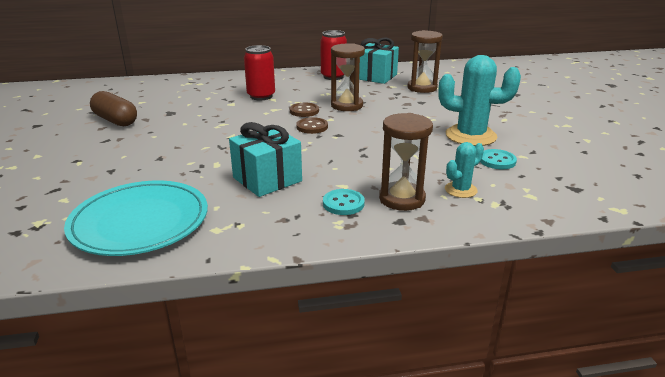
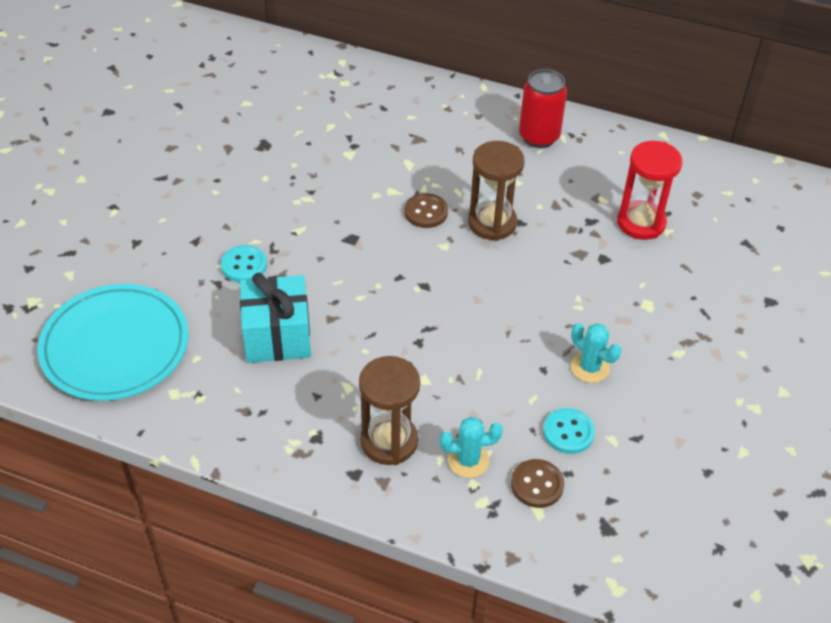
camera: 30 degrees right, 20 degrees up
brown capsule [90,91,137,126] -> none
red can [244,45,275,100] -> none
brown button [296,117,328,134] -> brown button moved to [511,459,564,508]
turquoise button [323,189,365,215] -> turquoise button moved to [221,245,267,282]
turquoise gift [359,38,399,84] -> none
brown hourglass [408,30,443,93] -> red hourglass [617,141,683,240]
turquoise cactus [438,55,521,146] -> turquoise cactus [571,323,621,383], size x0.52

